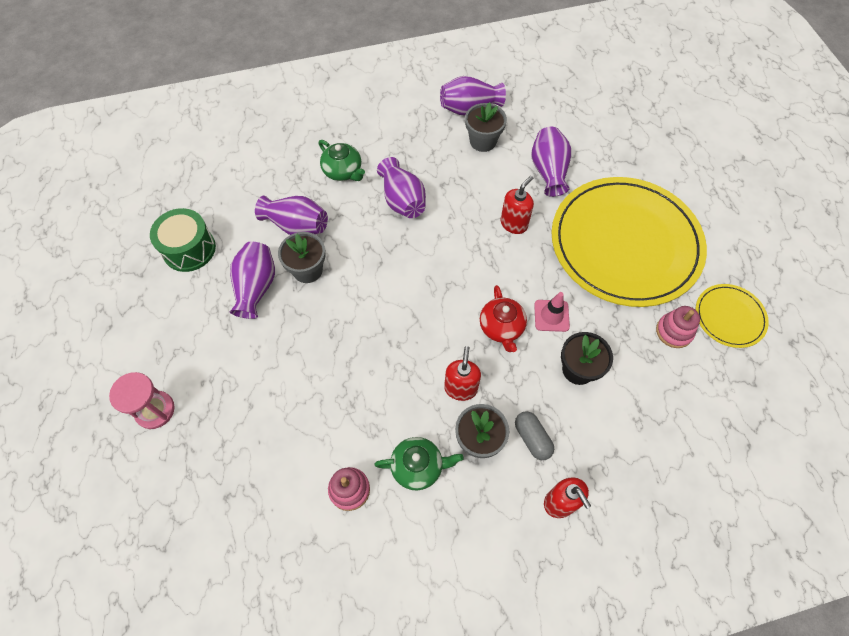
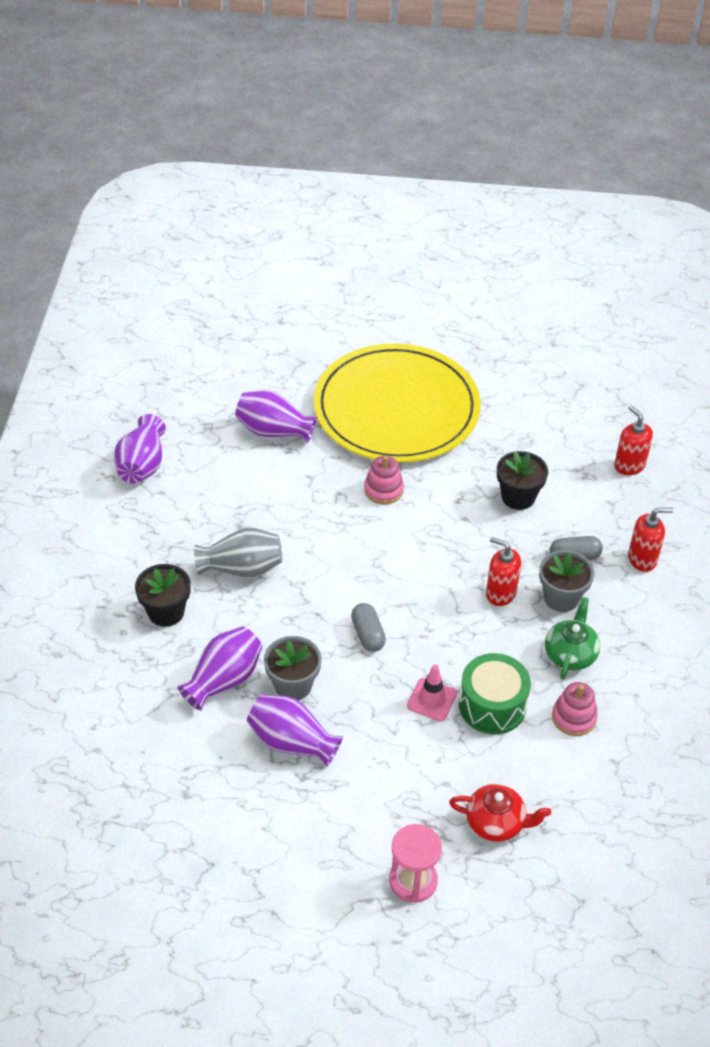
camera: 70 degrees left, 15 degrees down
green drum [150,208,216,272] -> green drum moved to [459,653,531,734]
green teapot [319,140,365,181] -> black flower pot [135,564,191,627]
purple vase [377,157,426,218] -> grey vase [194,528,282,578]
grey flower pot [465,102,507,152] -> none
red teapot [480,285,527,352] -> red teapot moved to [449,784,551,842]
red soap dispenser [501,176,534,234] -> red soap dispenser moved to [614,405,653,475]
pink traffic cone [534,292,570,332] -> pink traffic cone moved to [407,664,457,721]
pink stacking toy [656,306,700,348] -> pink stacking toy moved to [364,455,404,504]
yellow plate [696,284,769,348] -> none
none -> grey capsule [351,603,386,652]

